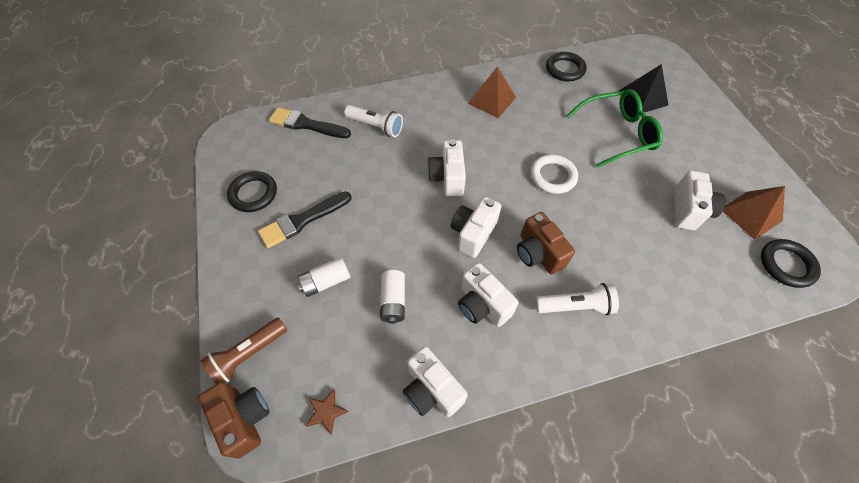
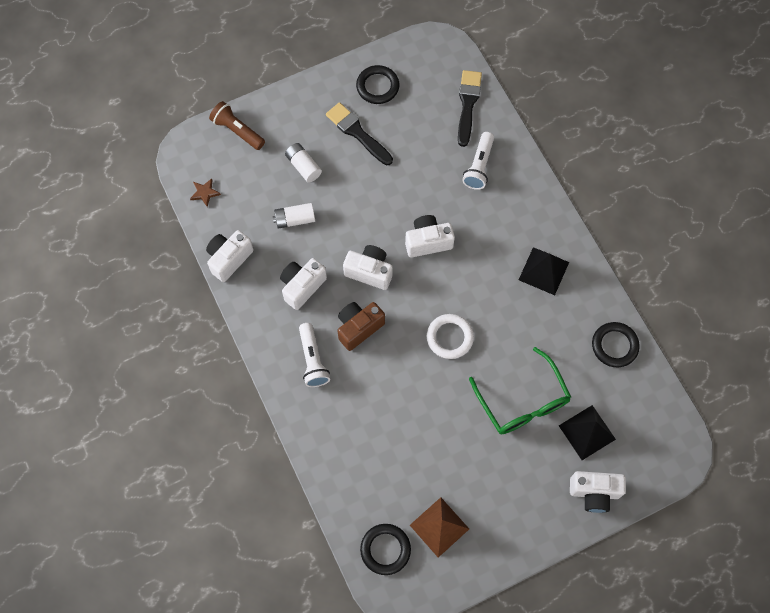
camera: 80 degrees right, 10 degrees up
brown camera [198,382,269,458] -> none
brown pyramid [468,66,516,118] -> black pyramid [519,247,569,295]
white camera [674,170,726,230] -> white camera moved to [570,471,626,513]

